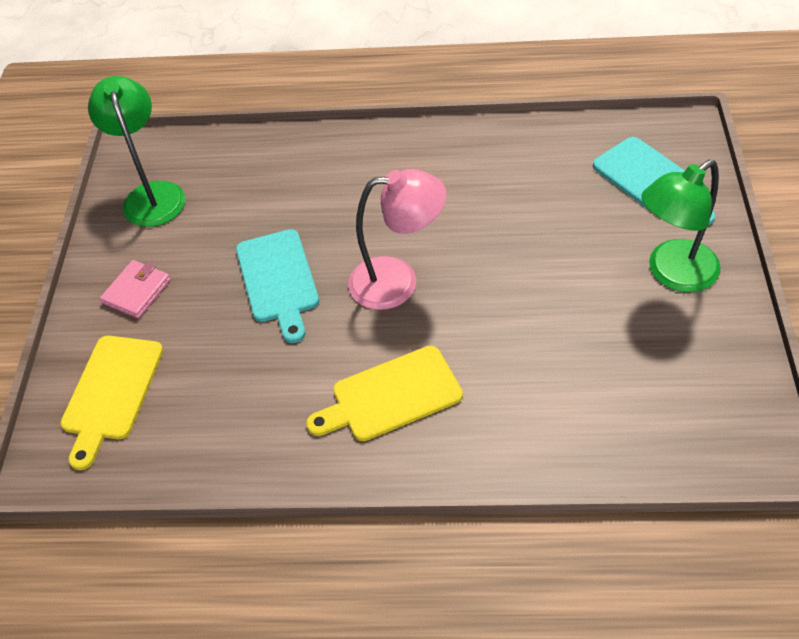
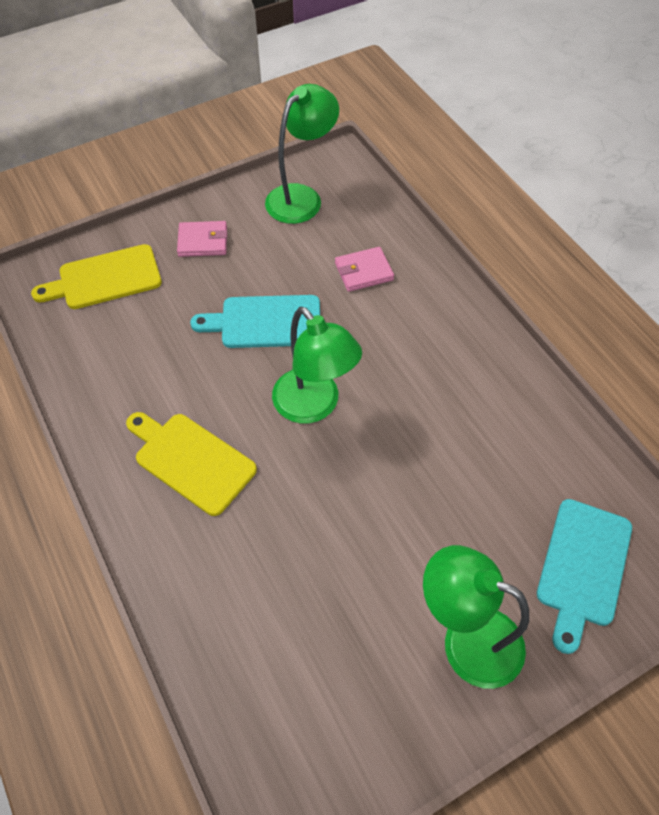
camera: 55 degrees right, 5 degrees up
turquoise cutting board [236,229,319,343] -> turquoise cutting board turned 45 degrees clockwise [190,295,320,348]
pink lamp [348,169,446,310] -> green lamp [272,307,362,424]
none -> pink wallet [335,247,394,292]

